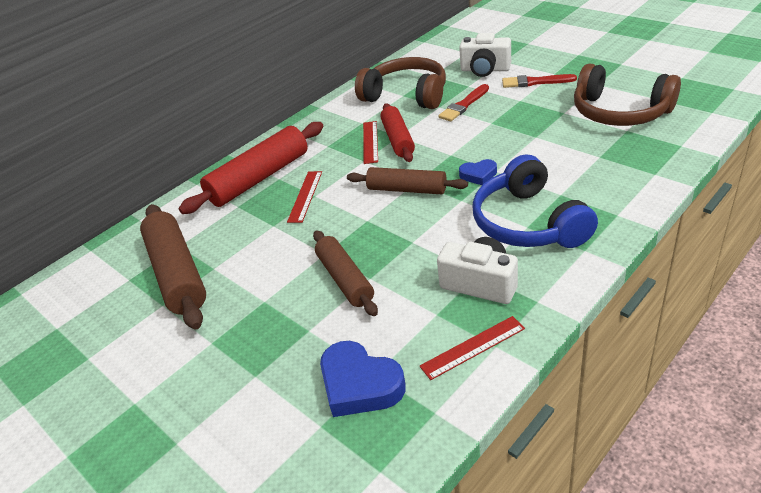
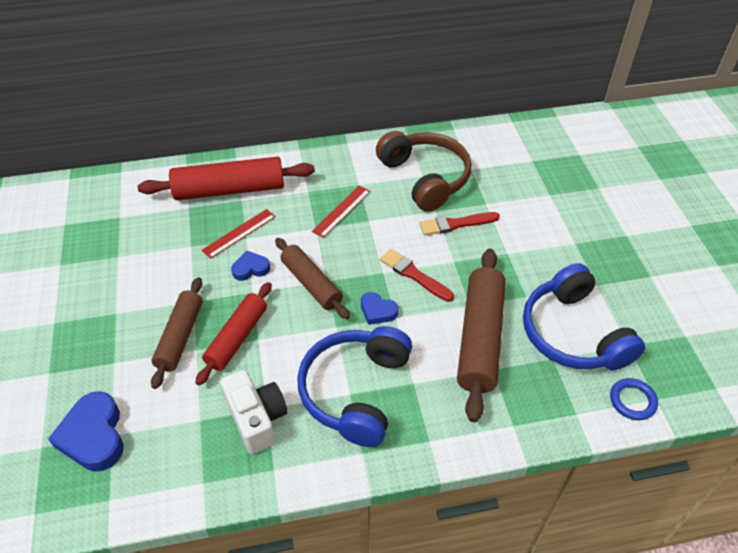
camera: 30 degrees right, 10 degrees up
brown rolling pin [140,204,206,330] -> brown rolling pin moved to [457,249,506,422]
red rolling pin [380,103,415,162] -> red rolling pin moved to [195,282,272,385]
red ruler [420,316,525,380] -> none
white camera [459,33,511,77] -> none
red brush [502,74,577,88] -> red brush moved to [380,249,454,302]
brown headphones [574,64,681,126] -> blue headphones [523,263,645,370]
none -> blue heart [231,250,270,281]
none -> blue ring [610,378,658,420]

